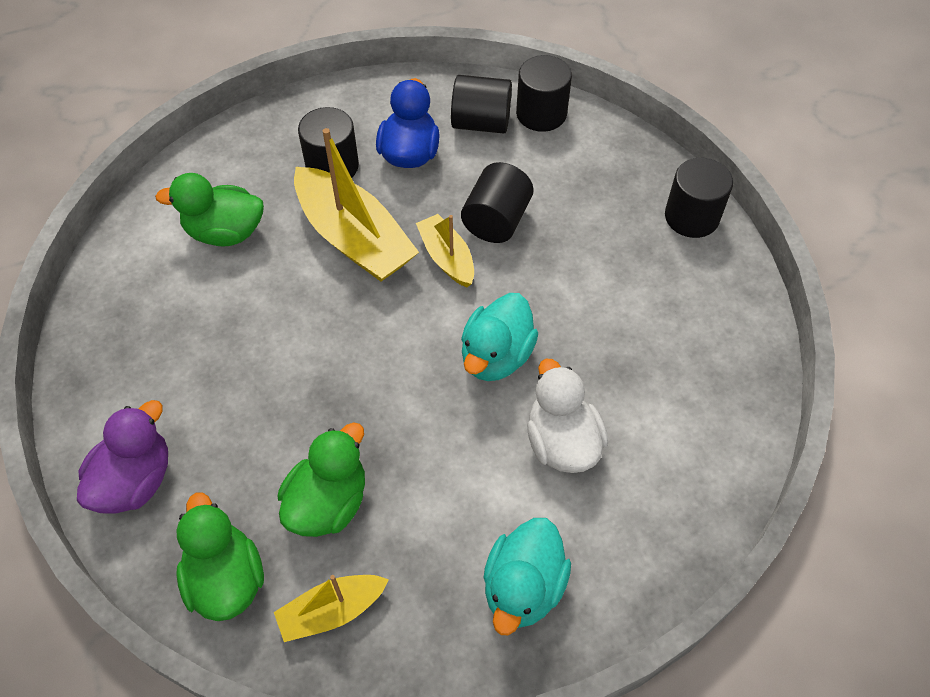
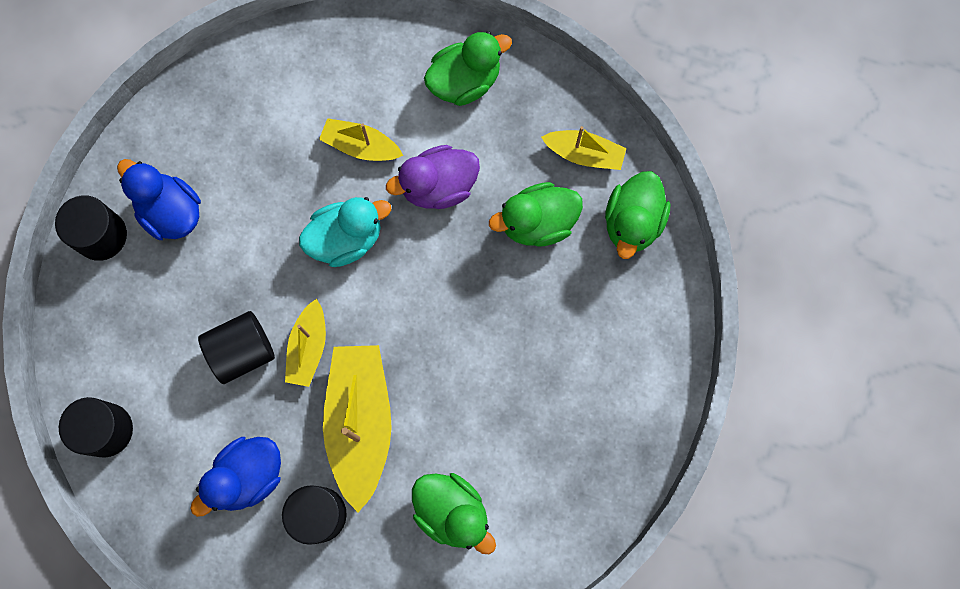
camera: 140 degrees left, 20 degrees up
purple duck [77,400,168,514] -> purple duck moved to [386,145,480,209]
black cylinder [451,75,512,134] -> none
turquoise duck [484,518,571,635] -> green duck [424,31,512,106]
white duck [527,359,608,473] -> yellow boat [319,118,403,161]
none -> blue duck [117,159,201,240]

